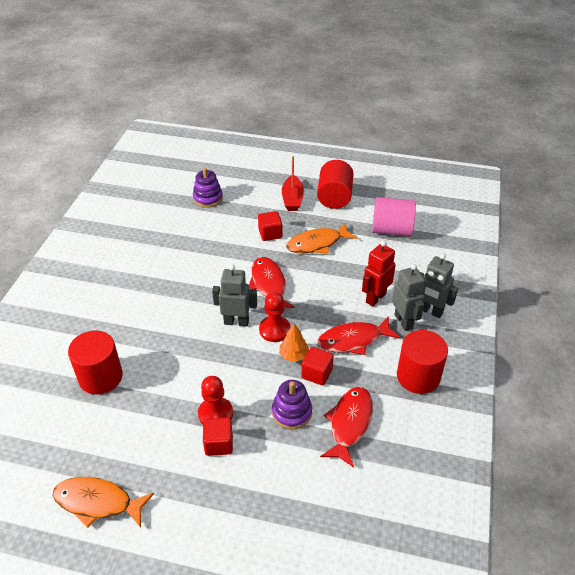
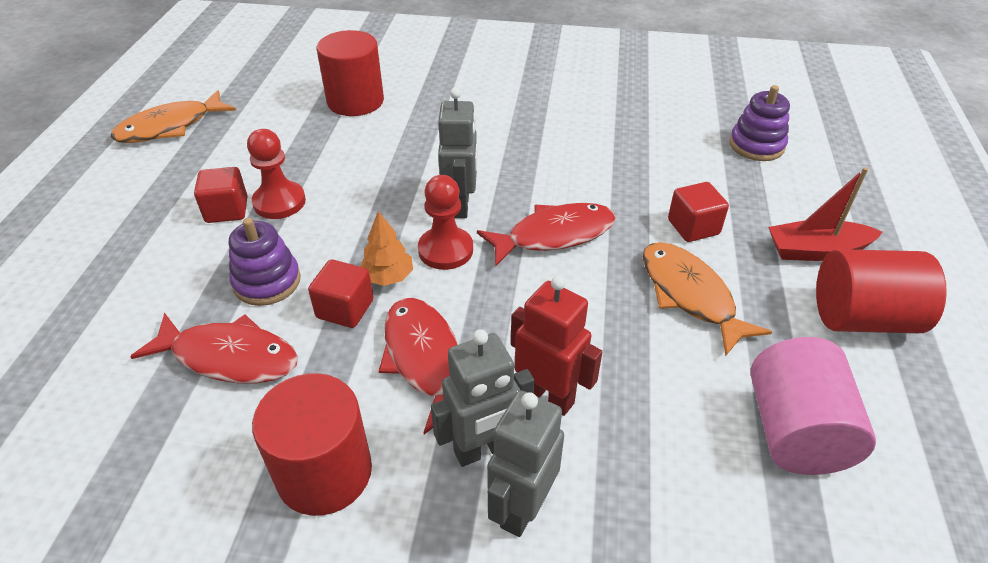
camera: 85 degrees right, 0 degrees up
orange fish [53,477,154,528] -> orange fish turned 135 degrees counterclockwise [111,90,236,143]

